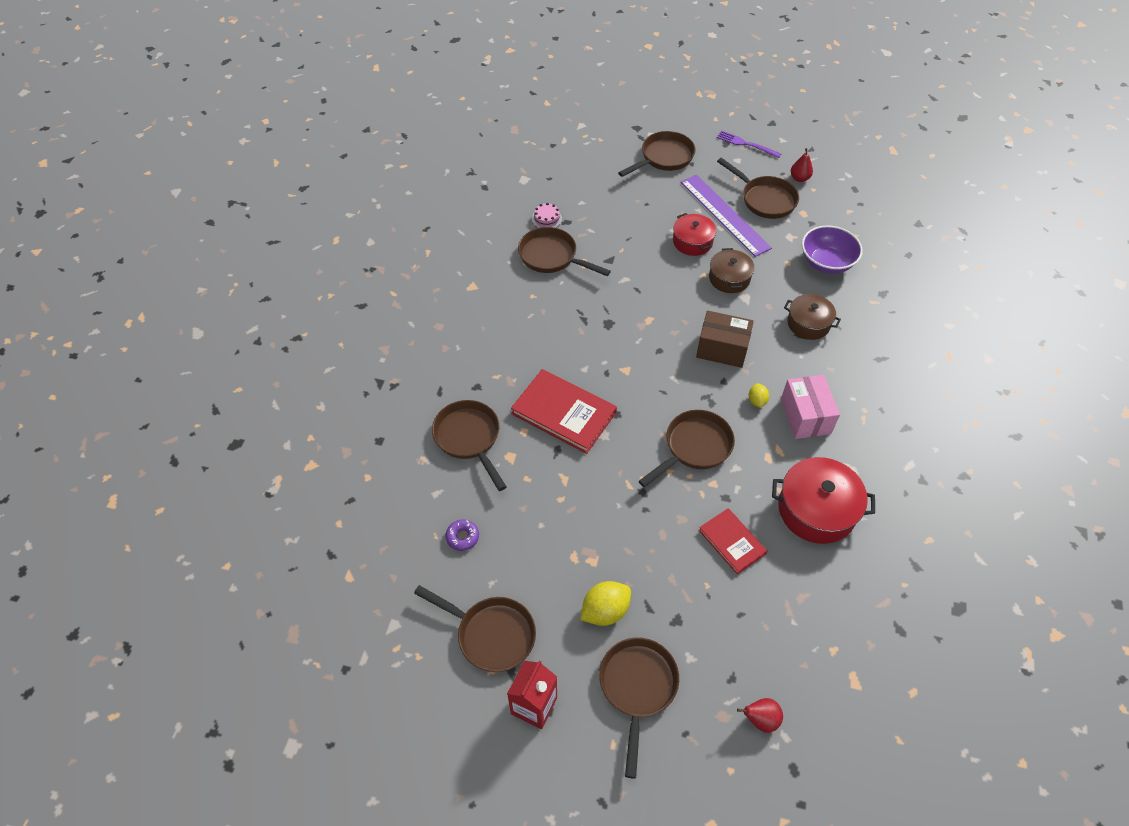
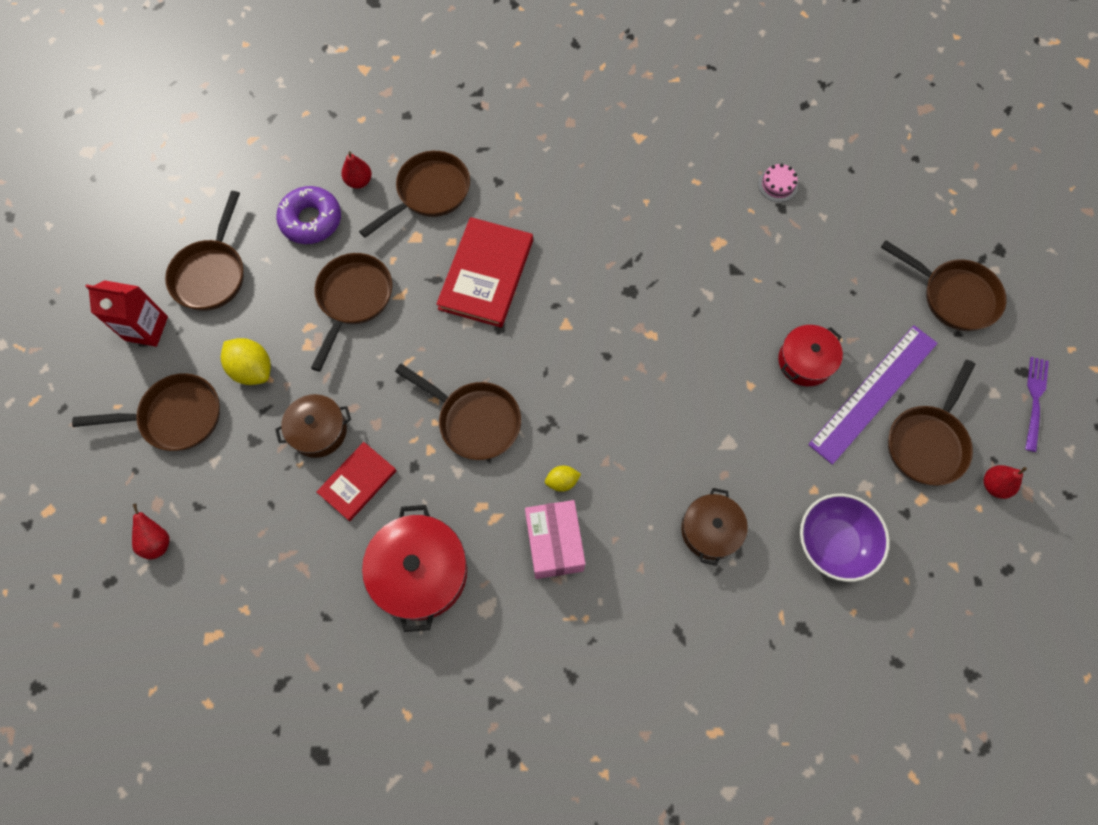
camera: 75 degrees right, 15 degrees up
purple donut [445,520,479,551] -> purple donut [276,186,341,244], size x1.82
brown pan [518,227,611,276] -> brown pan moved to [311,253,392,372]
brown box [696,311,754,368] -> none
brown pot [709,248,755,293] -> brown pot moved to [275,394,351,458]
pink box [781,375,840,439] -> pink box turned 75 degrees counterclockwise [525,500,586,579]
none -> red pear [341,151,372,189]

